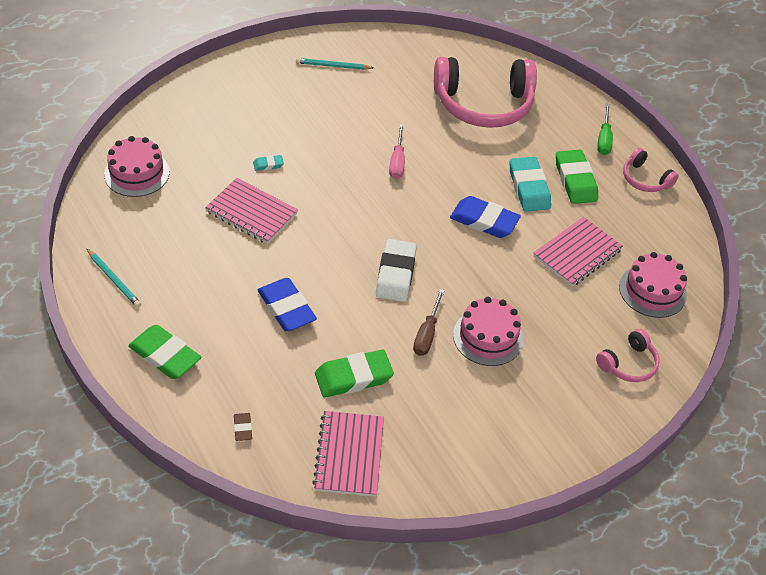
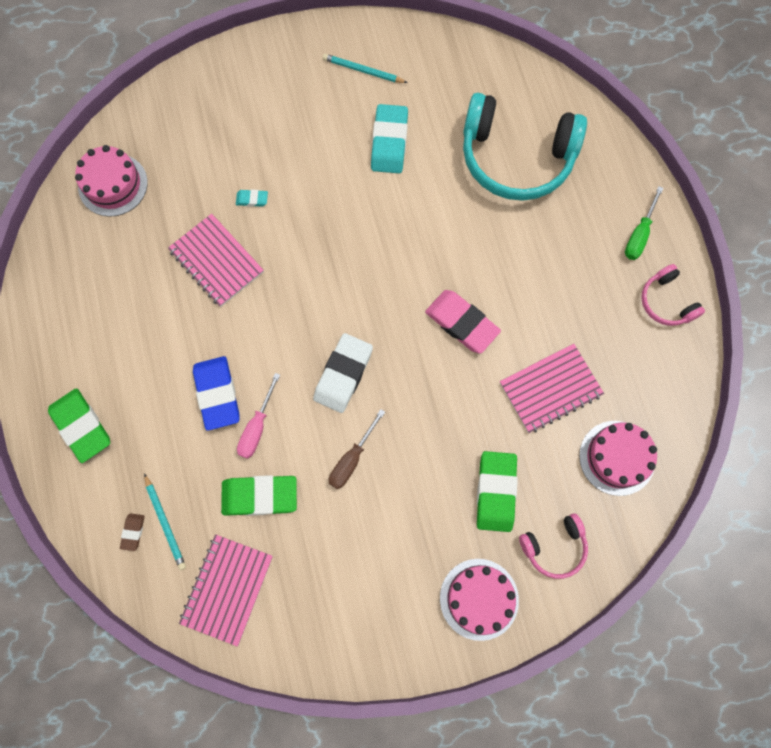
camera: 20 degrees right, 25 degrees up
turquoise pencil [87,249,141,308] -> turquoise pencil moved to [144,473,186,570]
pink screwdriver [389,124,405,179] -> pink screwdriver moved to [237,373,280,459]
pink headphones [434,57,537,128] -> turquoise headphones [463,93,587,201]
blue eraser [450,196,521,238] -> pink eraser [425,290,501,354]
pink cake [453,297,523,366] -> pink cake moved to [440,559,519,641]
turquoise eraser [510,157,551,212] -> turquoise eraser moved to [371,104,408,173]
green eraser [556,150,598,204] -> green eraser moved to [477,451,518,532]

